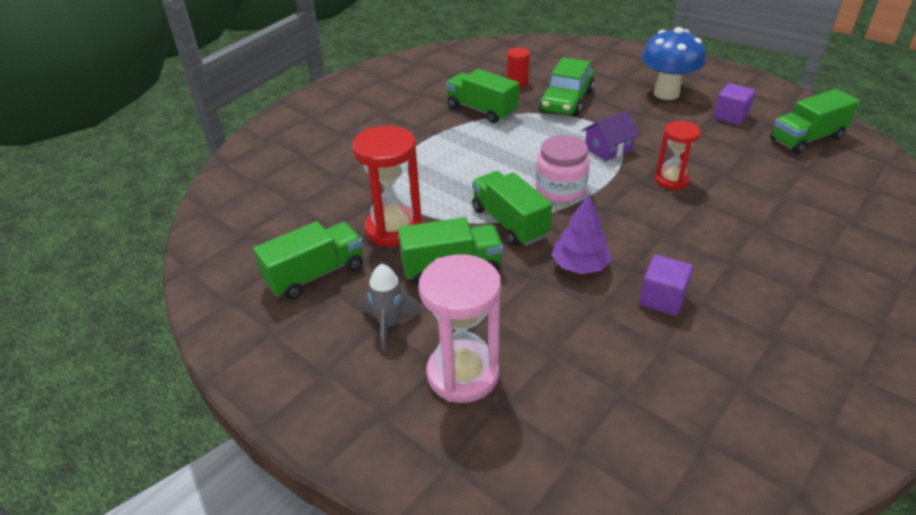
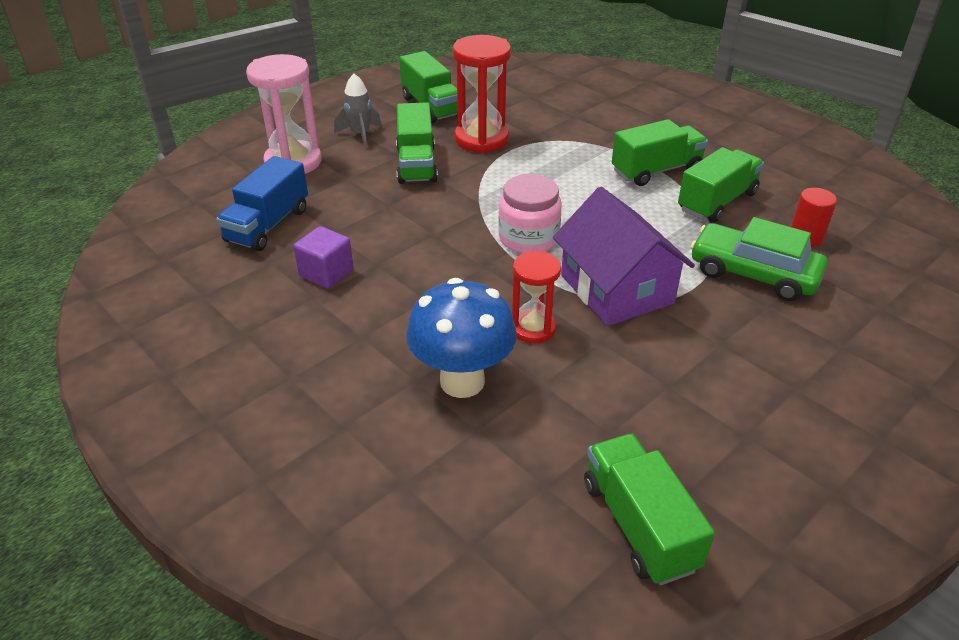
camera: 95 degrees right, 0 degrees up
green truck [472,171,552,246] -> green truck moved to [612,119,708,186]
purple tree [552,194,612,274] -> none
purple house [582,111,639,161] -> purple house [553,187,695,326], size x1.81
blue mushroom [642,27,705,100] -> blue mushroom moved to [406,278,517,398]
purple cube [713,83,756,125] -> none
none -> blue truck [216,156,308,251]

